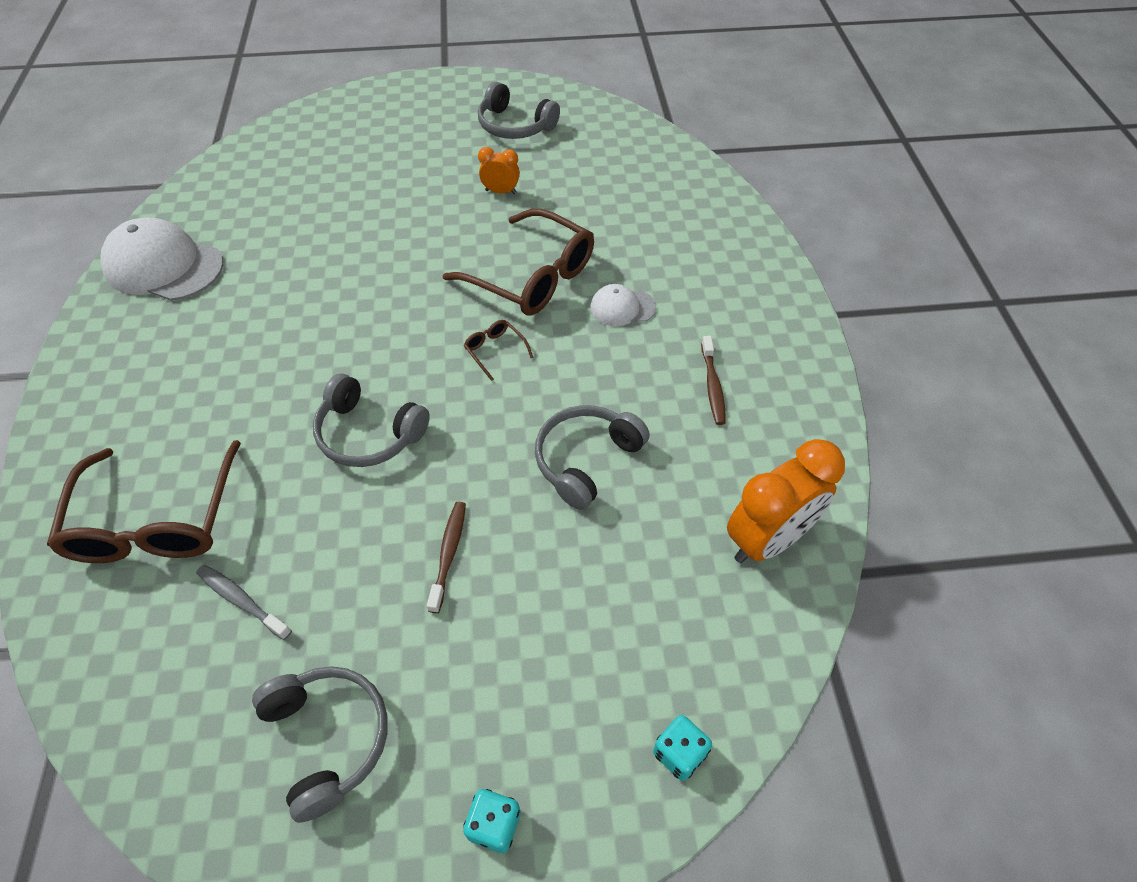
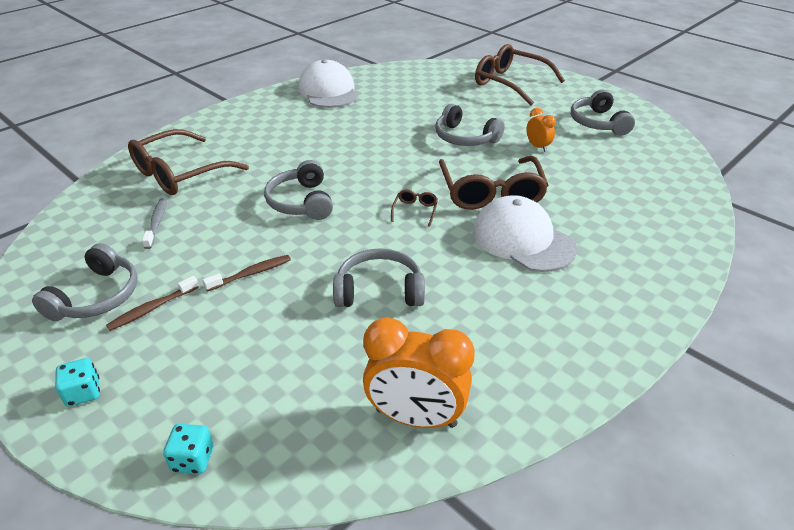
camera: 50 degrees right, 15 degrees down
white cap [590,284,656,326] -> white cap [472,195,577,272], size x1.92
brown toothbrush [701,336,726,425] -> brown toothbrush moved to [106,276,199,331]
none -> grey headphones [435,104,505,146]
none -> brown glasses [475,44,565,106]

